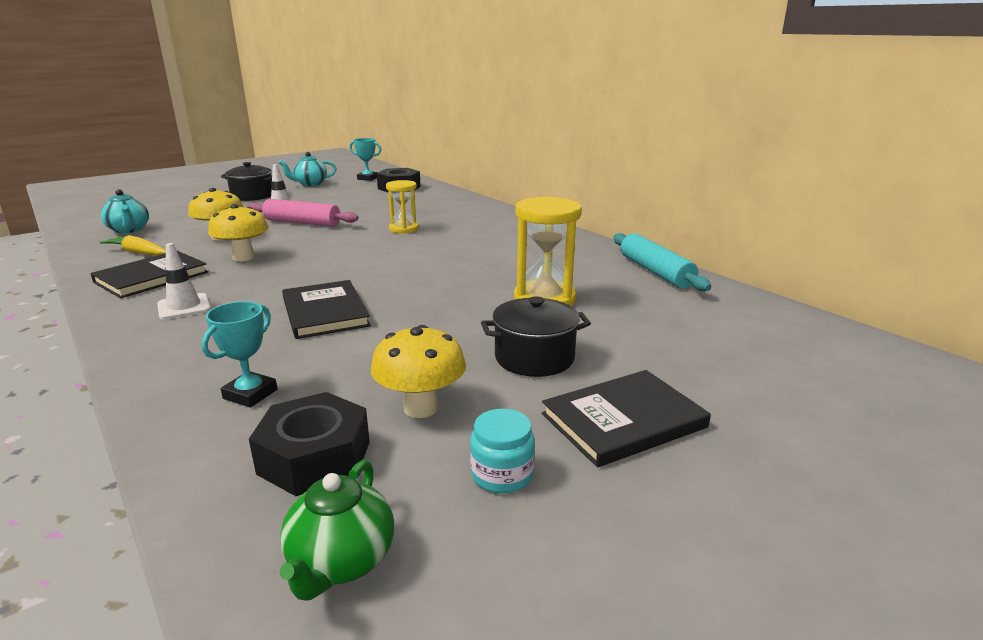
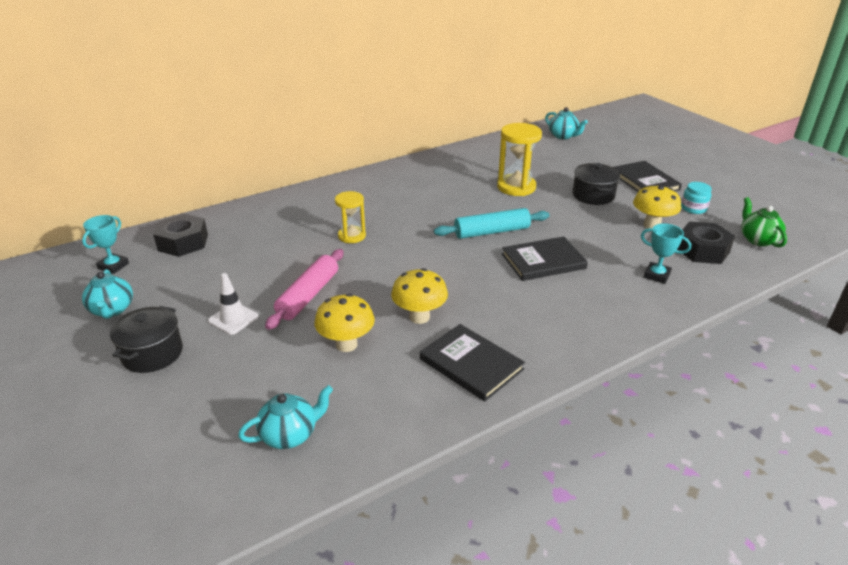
camera: 85 degrees left, 10 degrees up
yellow carrot [99,235,166,255] -> none
white traffic cone [157,243,211,320] -> none
green teapot [279,460,394,601] -> green teapot turned 120 degrees counterclockwise [741,197,787,247]
turquoise rolling pin [613,233,711,291] -> turquoise rolling pin moved to [434,208,550,239]
none -> turquoise teapot [545,107,588,139]

